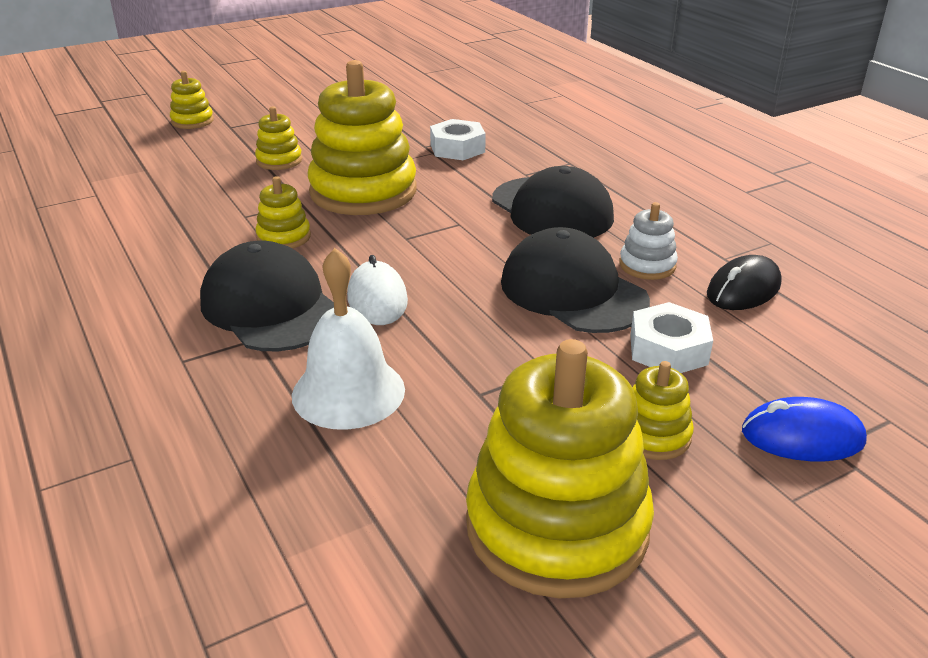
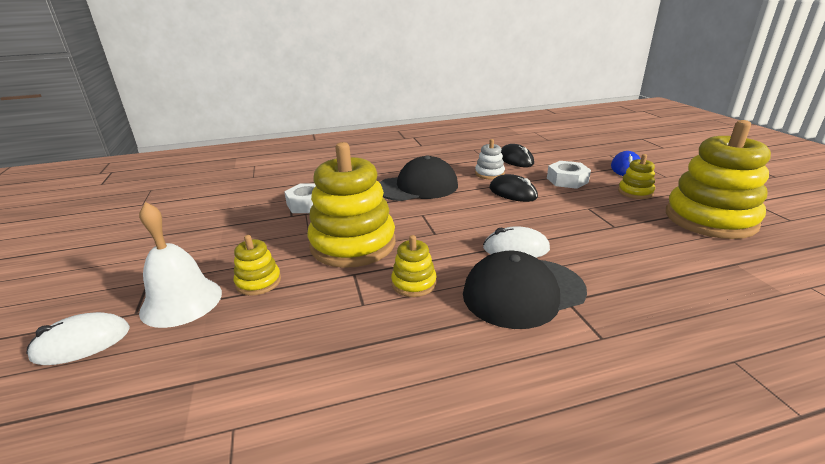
camera: 75 degrees left, 5 degrees down
yellow stacking toy [170,71,214,129] -> white mouse [26,312,130,365]
white bell [292,248,405,430] -> white bell moved to [139,202,222,328]
black cap [501,227,650,333] -> black mouse [490,174,538,202]

